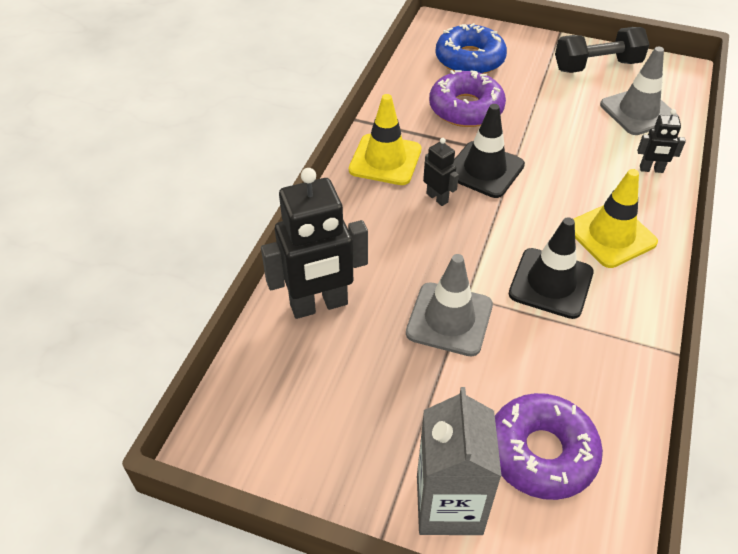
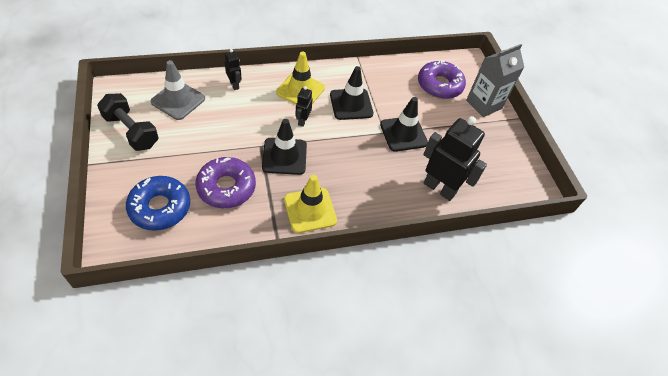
camera: 130 degrees left, 5 degrees up
grey traffic cone [406,254,493,356] -> black traffic cone [380,97,428,152]
black robot [423,138,459,206] -> black robot moved to [295,86,313,127]

